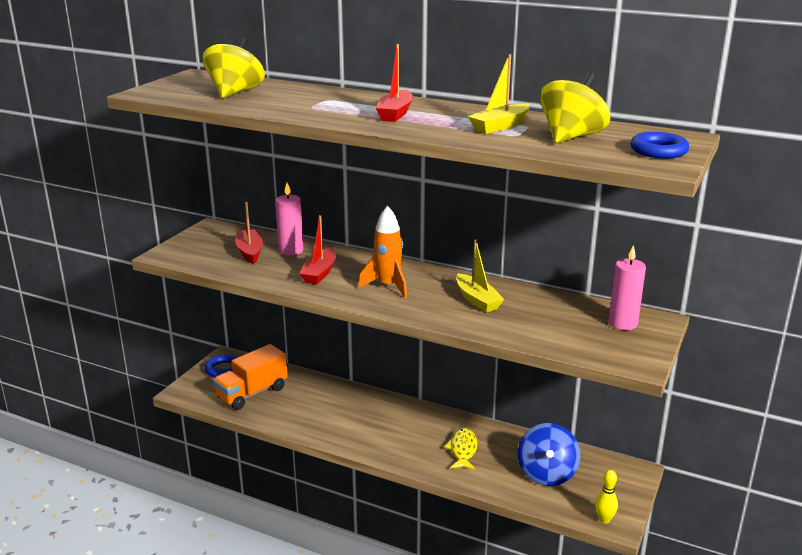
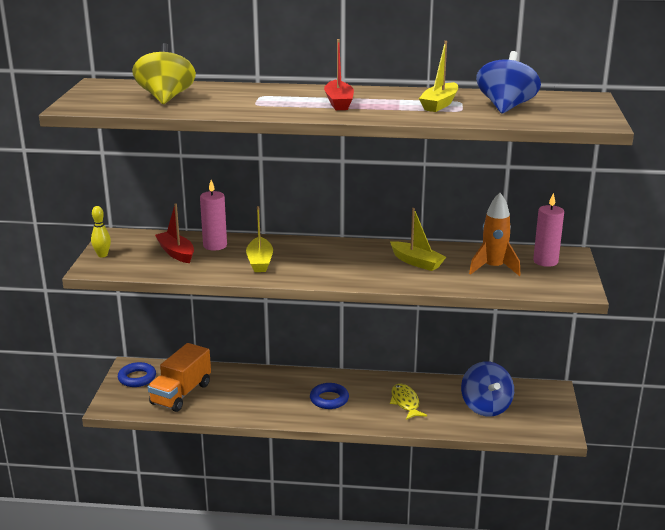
camera: 20 degrees left, 0 degrees up
red boat [299,215,336,284] -> yellow boat [246,206,273,272]
orange rocket [358,205,407,298] -> orange rocket moved to [469,193,520,276]
yellow spinning top [540,73,610,143] -> blue spinning top [476,51,541,114]
yellow bowling pin [595,470,618,524] -> yellow bowling pin moved to [91,206,111,257]
blue ring [631,132,689,159] -> blue ring moved to [310,383,349,409]

